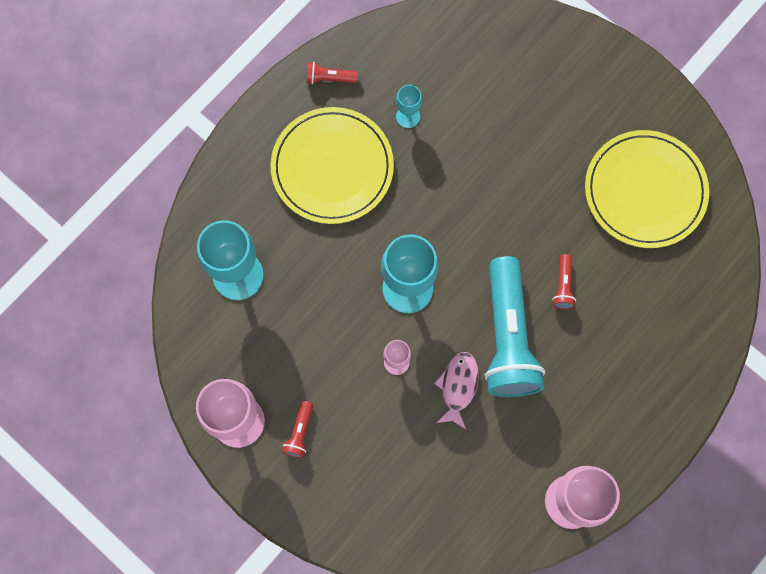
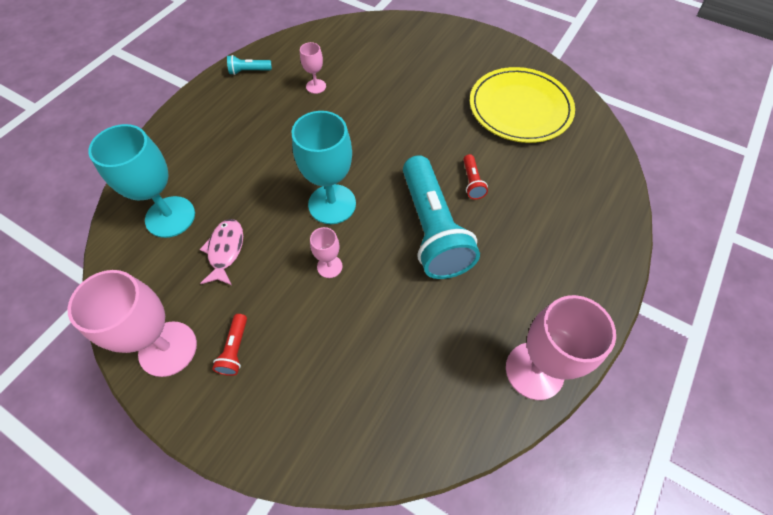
camera: 10 degrees left, 15 degrees down
yellow plate [270,107,394,224] -> none
red flashlight [306,62,358,85] -> turquoise flashlight [227,55,272,75]
turquoise goblet [396,85,422,128] -> pink goblet [300,42,326,94]
pink fish [434,352,479,429] -> pink fish moved to [200,219,243,285]

